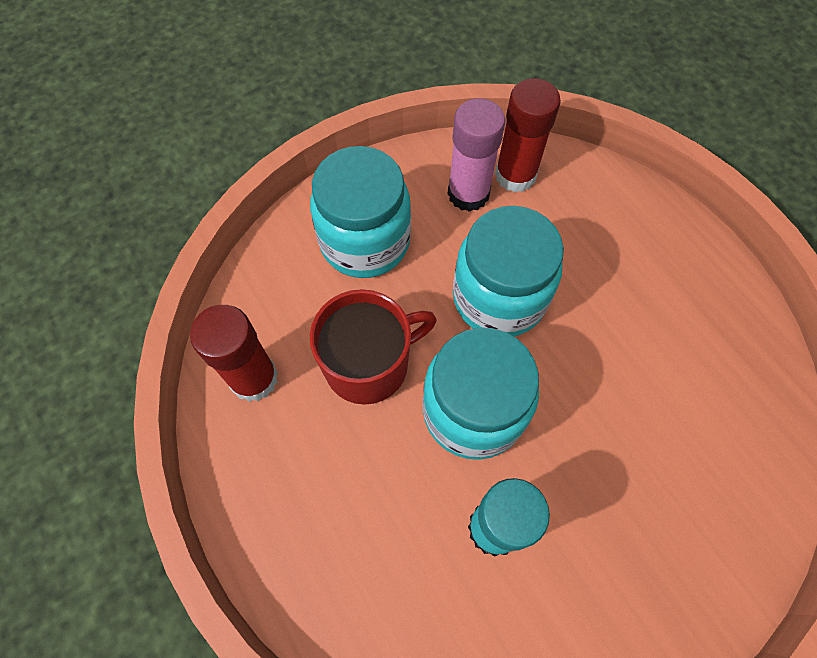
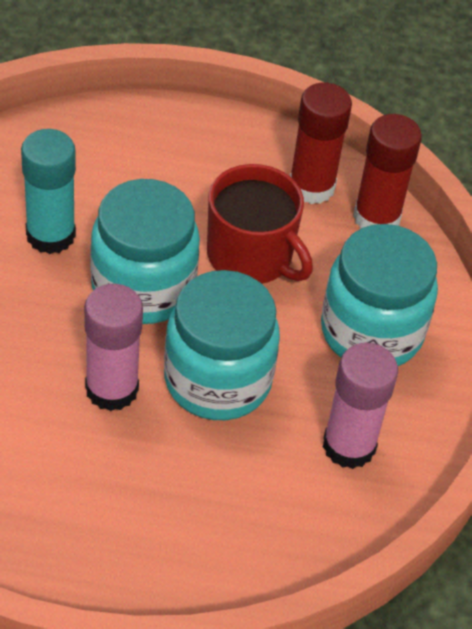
camera: 125 degrees right, 15 degrees down
red mug [310,289,437,405] -> red mug turned 60 degrees counterclockwise [207,164,313,284]
red glue stick [495,78,561,192] -> red glue stick moved to [353,114,422,229]
none -> pink glue stick [84,284,143,411]

